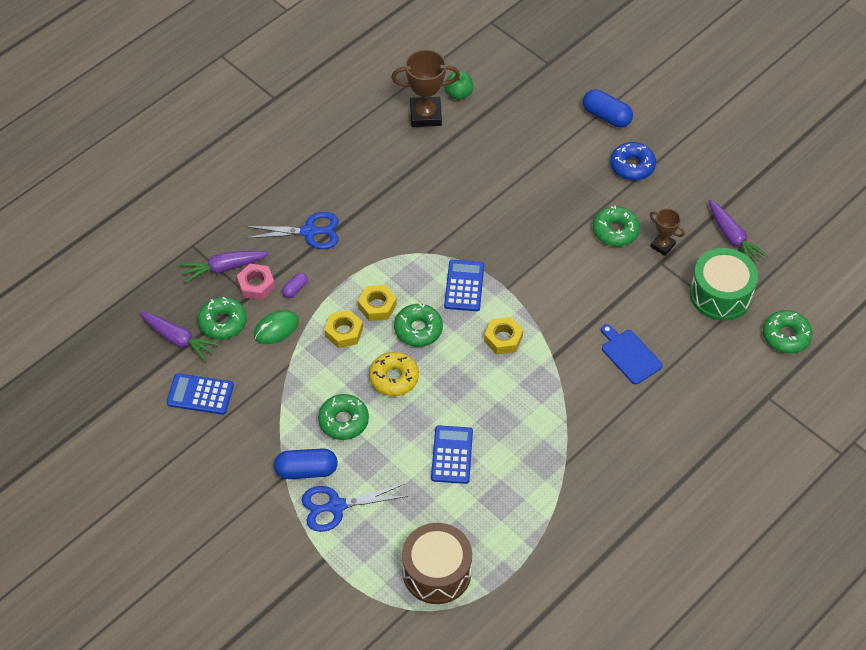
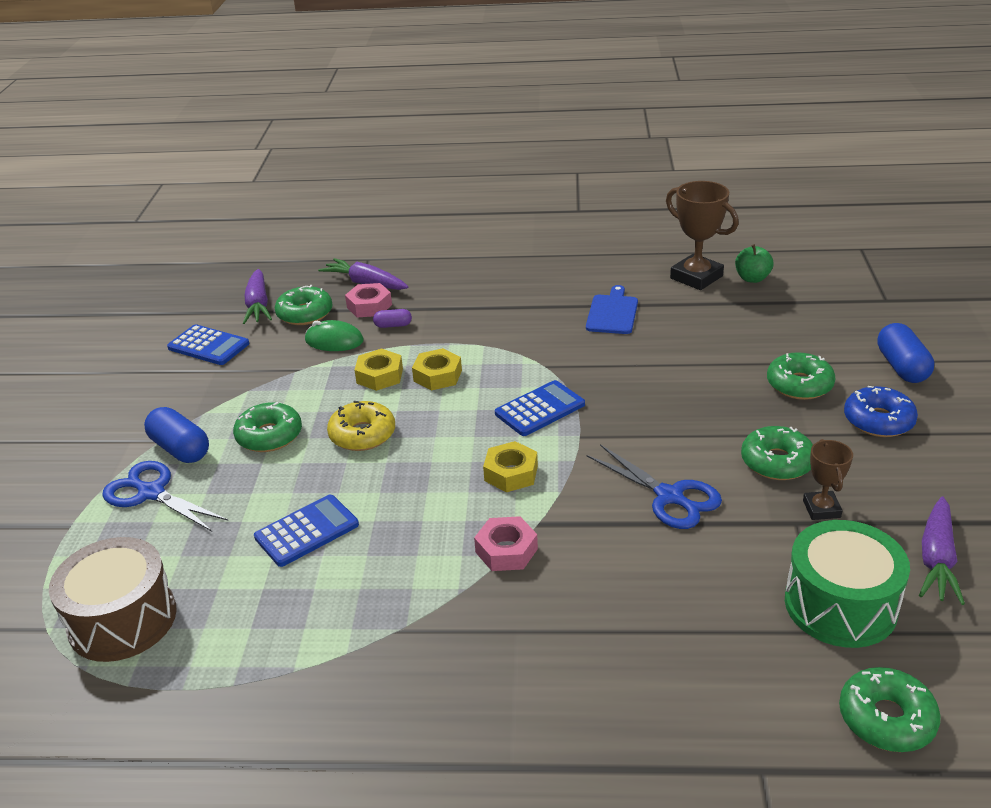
camera: 50 degrees right, 20 degrees down
blue calculator [166,373,234,415] -> blue calculator turned 150 degrees clockwise [167,324,249,365]
blue scissors [245,212,339,249] -> blue scissors moved to [586,444,722,529]
green donut [394,304,443,347] -> green donut moved to [767,352,836,400]
blue cutting board [601,324,663,384] -> blue cutting board moved to [586,285,638,334]
none -> pink nut [474,516,538,571]

